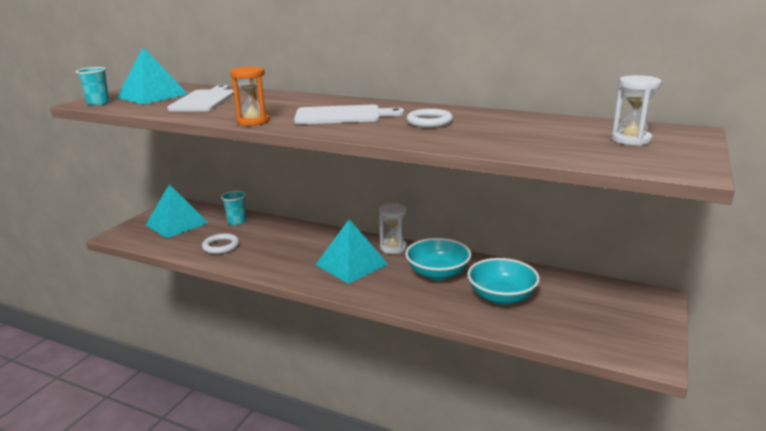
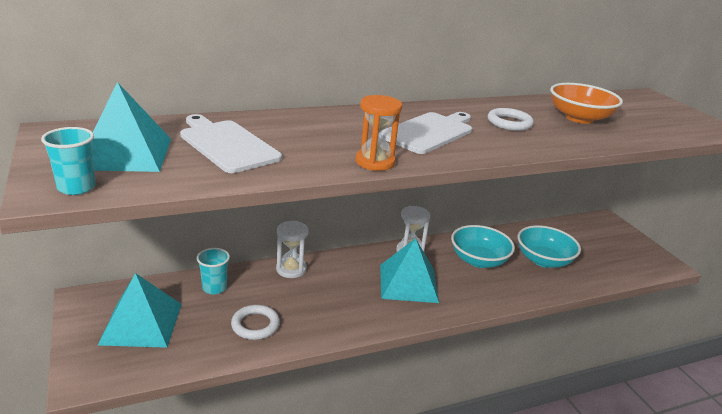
camera: 50 degrees left, 5 degrees up
white hourglass [611,75,662,146] -> white hourglass moved to [276,221,309,278]
none -> orange bowl [550,83,623,124]

